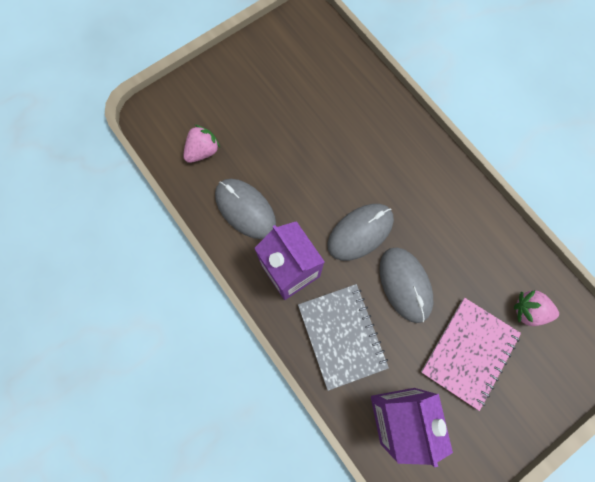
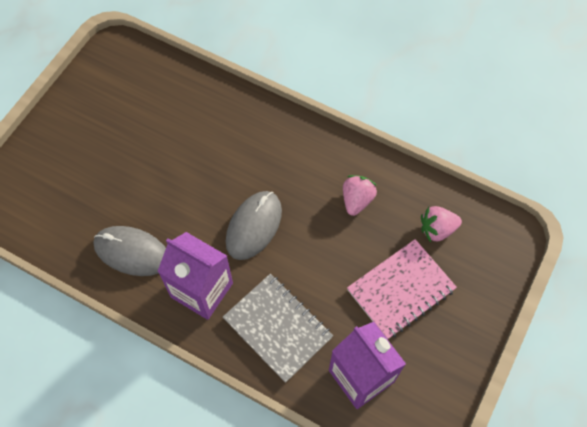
camera: 25 degrees left, 10 degrees down
pink strawberry [183,125,220,163] -> pink strawberry moved to [343,175,377,216]
grey mouse [380,247,433,323] -> none
pink notebook [421,298,521,411] -> pink notebook turned 45 degrees clockwise [347,239,457,339]

